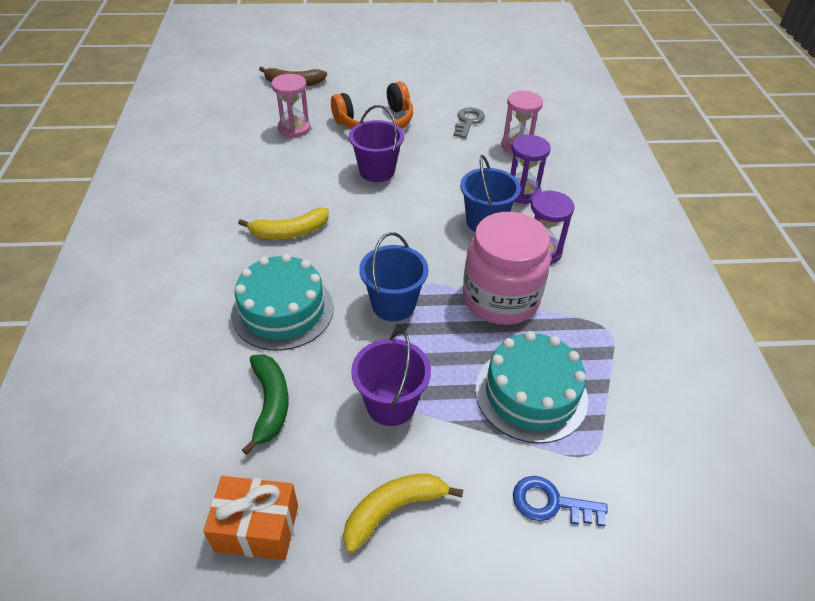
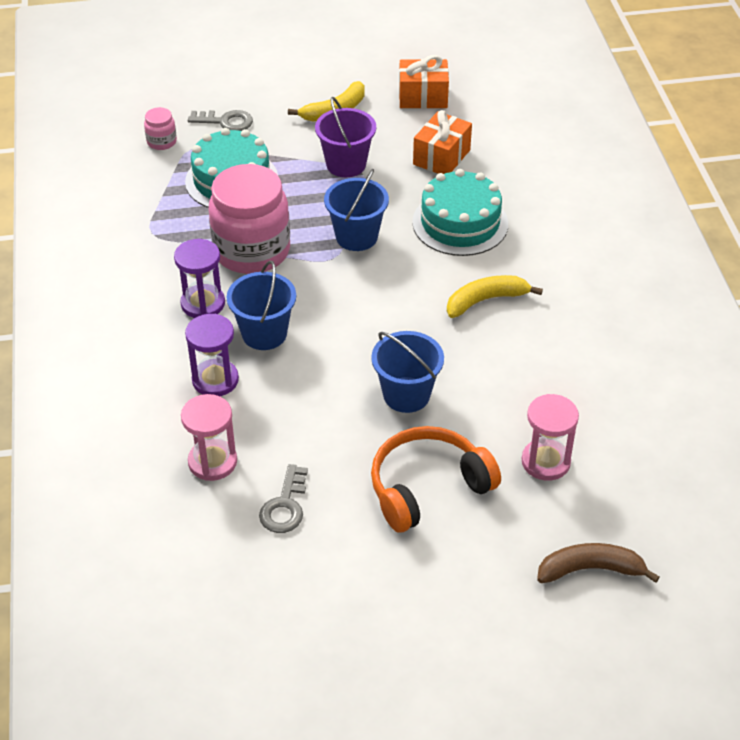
camera: 175 degrees right, 0 degrees up
green banana [242,354,289,455] -> orange gift [413,110,472,174]
purple bucket [349,105,404,182] -> blue bucket [371,331,444,413]
blue key [513,476,608,527] -> grey key [188,110,253,131]
none -> pink jar [144,107,177,150]

